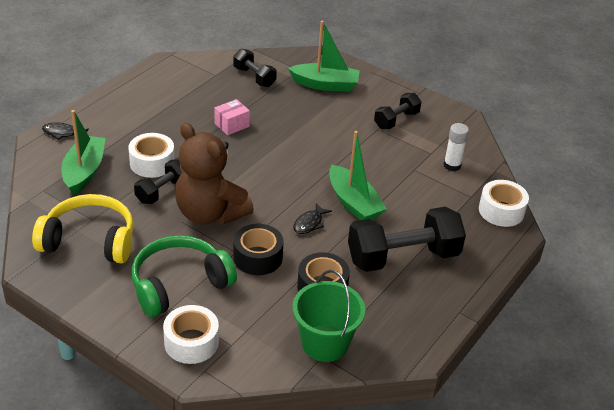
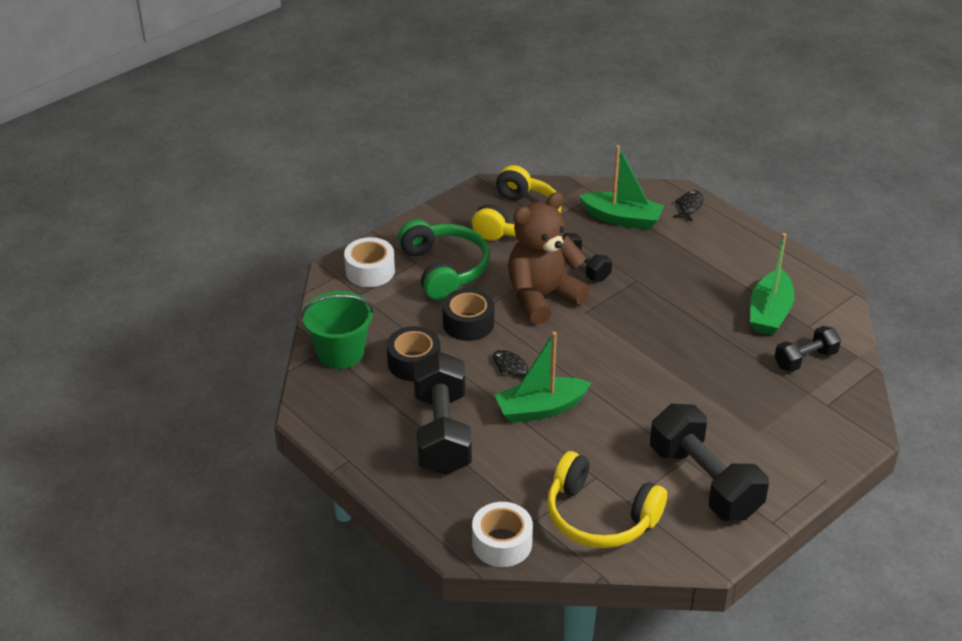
camera: 105 degrees right, 0 degrees up
white tape [128,133,175,178] -> none
pink box [214,99,250,135] -> none
green boat [288,21,360,92] -> green boat moved to [750,233,795,335]
black dumbbell [374,93,422,129] -> black dumbbell [650,404,769,521], size x1.84
white glue stick [444,123,469,171] -> yellow headphones [547,451,667,548]

